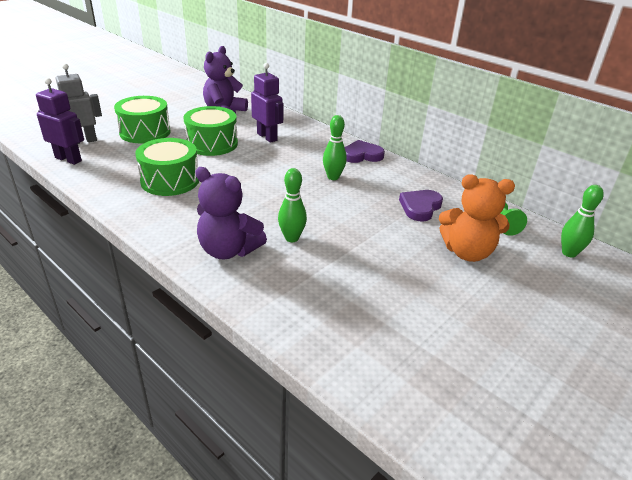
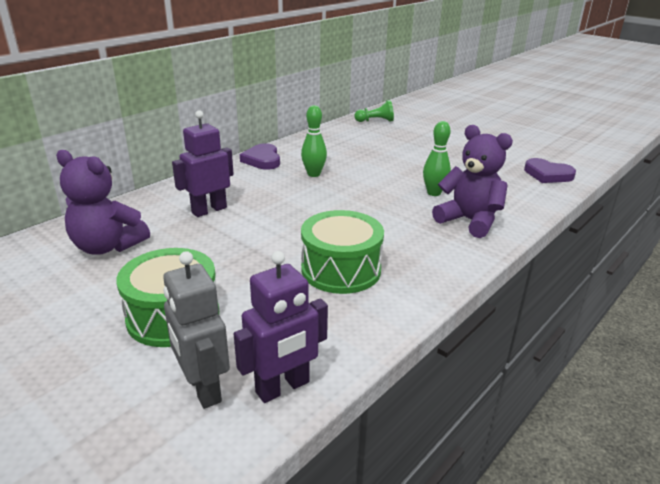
camera: 90 degrees left, 5 degrees down
purple robot [36,78,84,165] -> purple robot turned 150 degrees counterclockwise [234,251,328,403]
green drum [183,106,238,156] -> none
purple teddy bear [195,167,267,259] -> purple teddy bear turned 75 degrees counterclockwise [432,125,513,238]
purple heart [399,190,443,222] -> purple heart moved to [524,158,576,183]
orange teddy bear [439,174,515,262] -> none
green bowling pin [561,185,604,258] -> none

